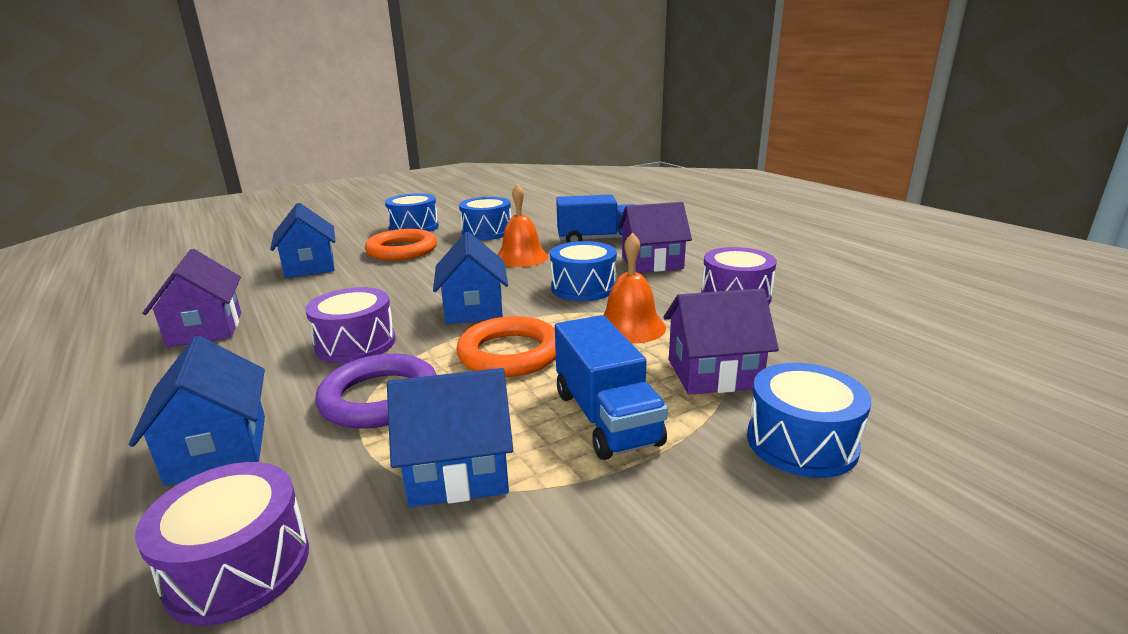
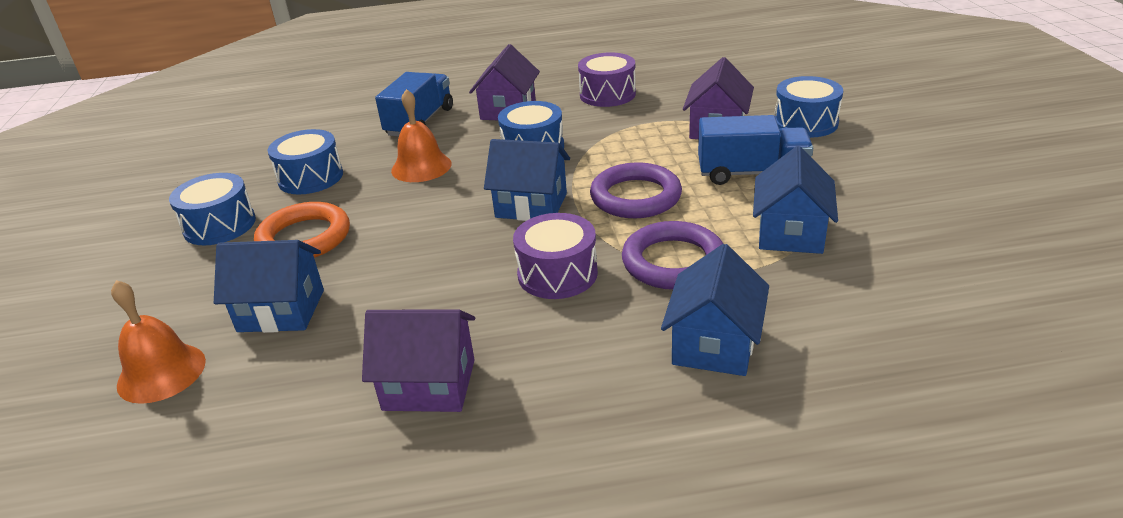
camera: 65 degrees left, 10 degrees up
blue house [129,336,265,486] -> blue house turned 75 degrees counterclockwise [661,244,769,376]
purple drum [135,462,309,626] -> none
orange ring [456,316,556,377] -> purple ring [590,163,682,218]
orange bell [603,233,666,344] -> orange bell moved to [111,280,206,404]

